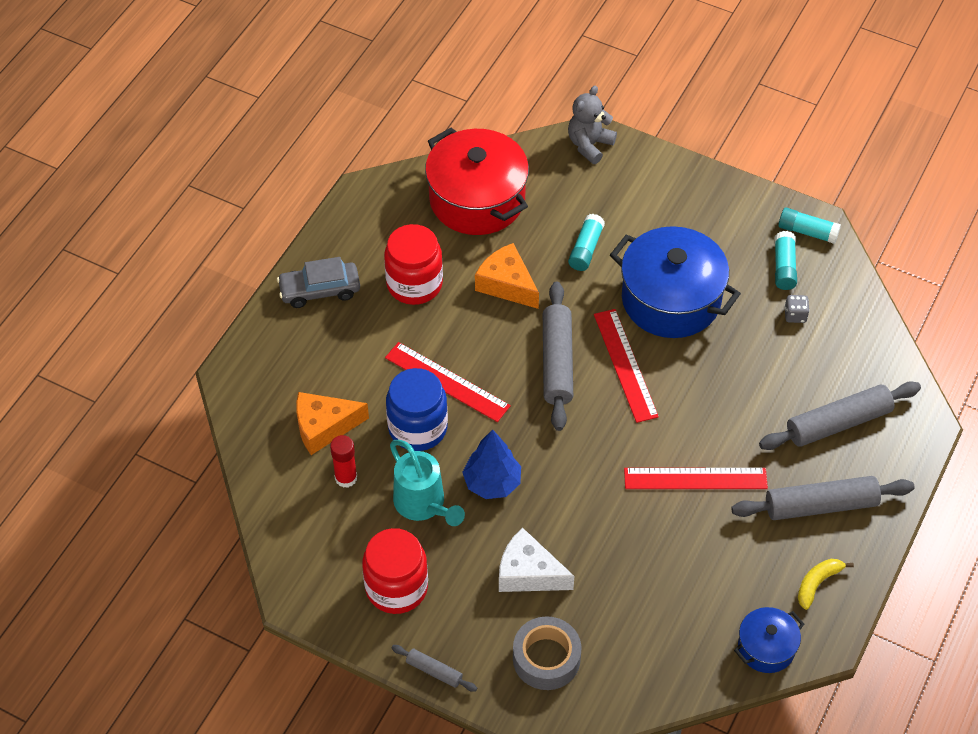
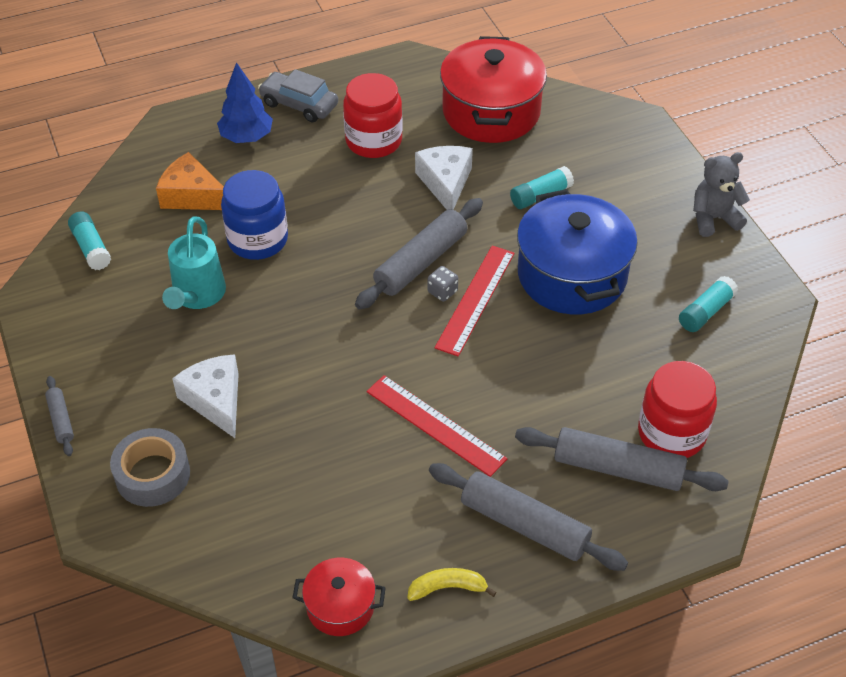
camera: 40 degrees right, 5 degrees down
red glue stick [330,435,357,488] -> none
red jar [362,528,428,614] -> red jar moved to [638,361,717,458]
red ruler [385,342,511,422] -> none
blue tree [462,429,521,499] -> blue tree moved to [217,62,273,143]
orange cheese [475,243,539,309] -> white cheese [415,146,473,210]
grey teddy bear [568,86,617,164] -> grey teddy bear moved to [693,152,750,237]
blue pot [734,607,804,673] -> red pot [292,558,386,636]
turquoise glue stick [778,208,841,244] -> turquoise glue stick moved to [68,211,111,270]
grey dice [784,295,810,323] -> grey dice moved to [427,266,458,302]

